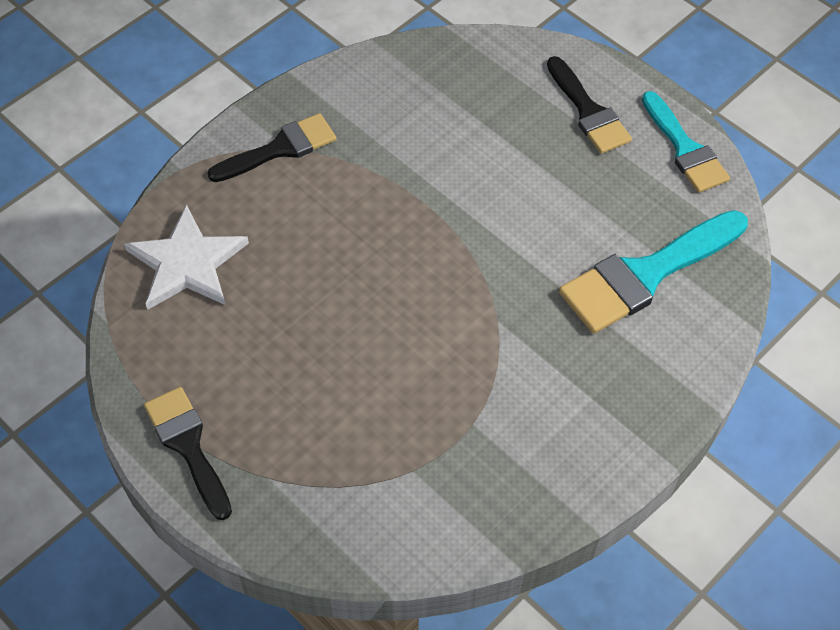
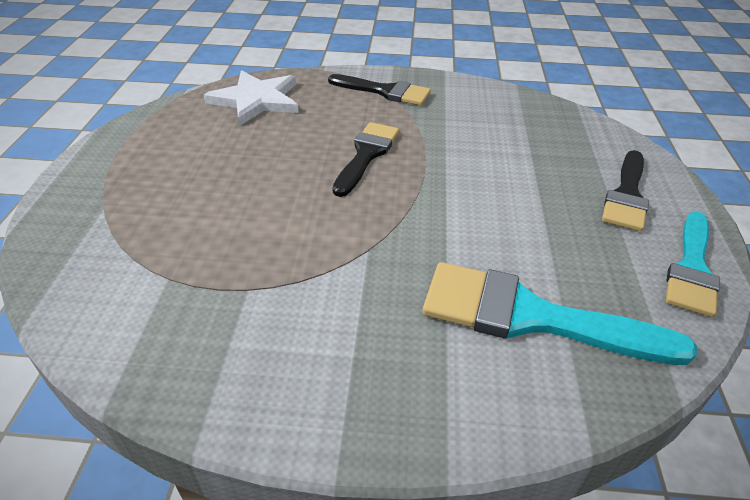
camera: 50 degrees right, 15 degrees down
black brush [144,387,232,520] -> black brush moved to [332,122,399,197]

